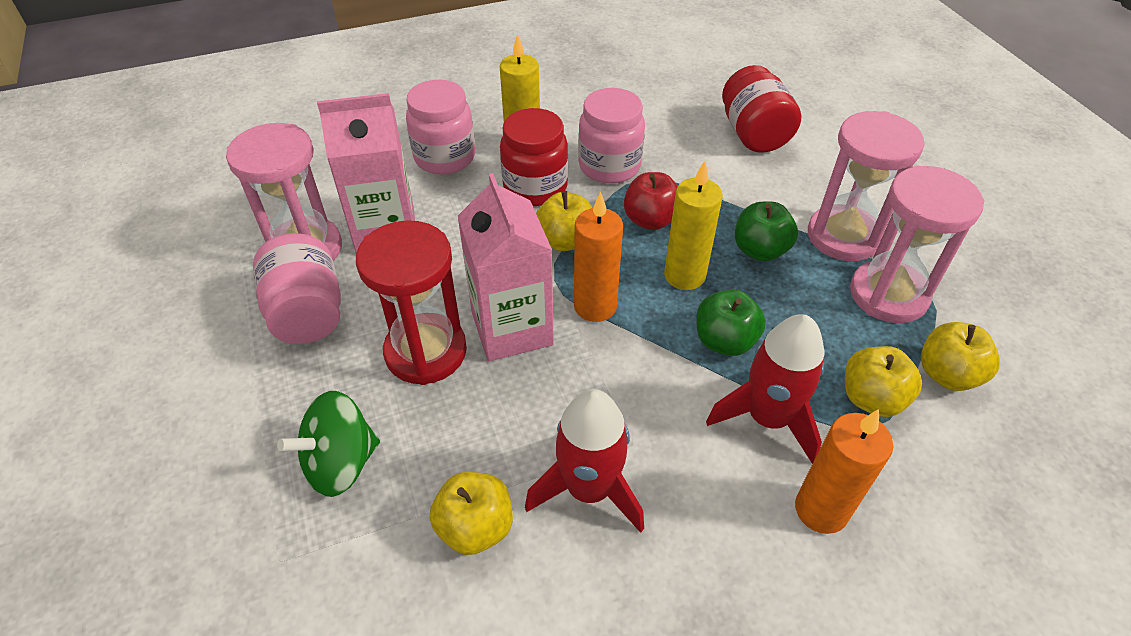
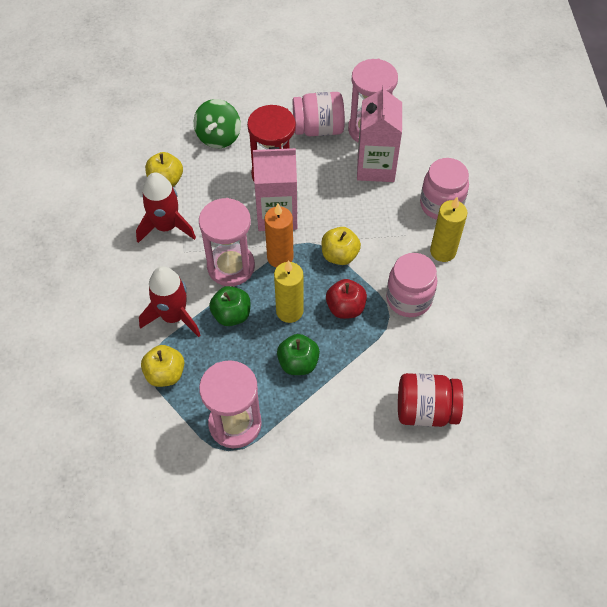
camera: 105 degrees right, 10 degrees up
green spinning top [277,391,380,497] -> green spinning top turned 150 degrees counterclockwise [194,99,241,148]
red jar [500,108,568,206] -> none
orange candle [795,409,893,534] -> none
pink hourglass [808,111,925,261] -> pink hourglass moved to [199,198,255,286]
yellow apple [921,322,1000,391] -> none

